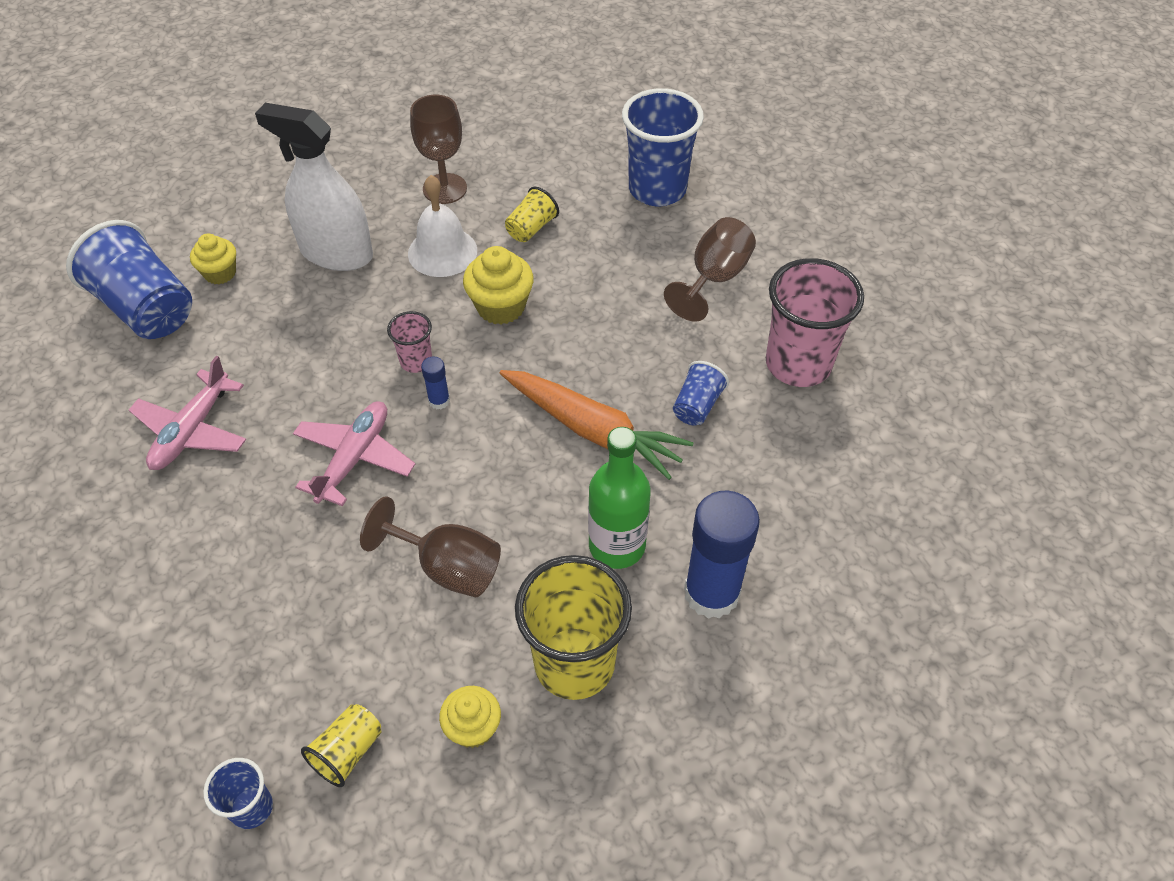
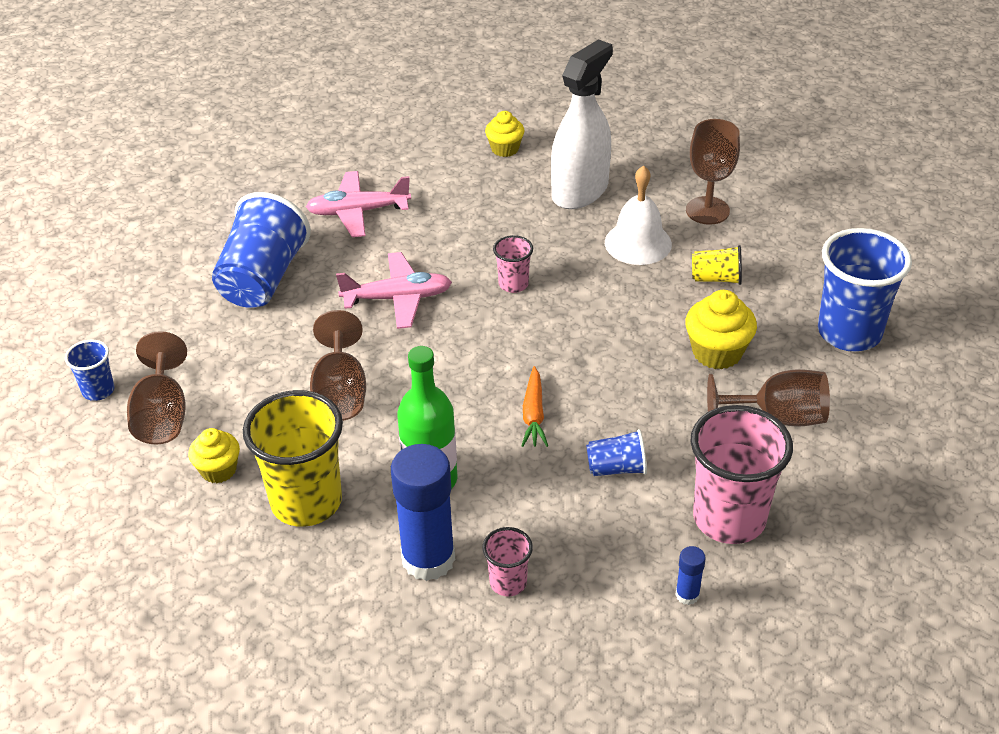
camera: 60 degrees right, 10 degrees down
blue cup [66,220,192,339] -> blue cup moved to [212,192,311,308]
white spray bottle [255,103,373,271] -> white spray bottle turned 45 degrees clockwise [551,39,613,209]
yellow cup [301,704,382,787] -> brown goblet [127,331,187,444]
blue glue stick [421,356,450,409] -> blue glue stick moved to [675,546,706,605]
yellow cupcake [463,246,534,325] -> yellow cupcake moved to [685,290,757,370]
orange carrot [500,370,694,480] -> orange carrot [521,366,548,447], size x0.54
none -> pink cup [482,527,533,596]

